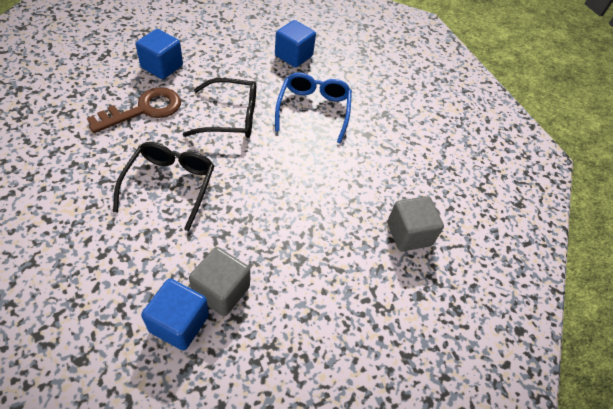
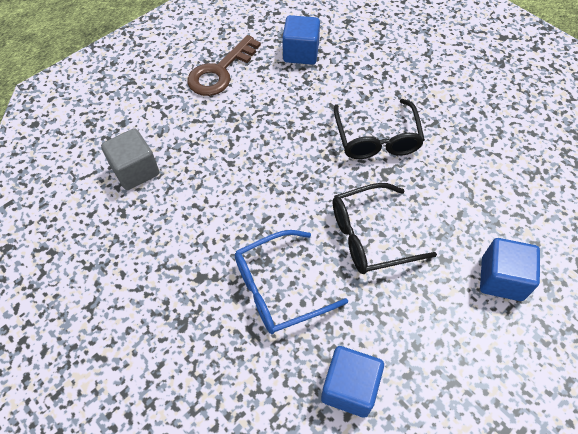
camera: 170 degrees right, 5 degrees up
brown key [87,87,181,133] -> brown key moved to [187,35,261,96]
grey cube [189,247,250,316] -> none
blue glasses [275,72,352,143] -> blue glasses turned 75 degrees clockwise [235,230,348,334]

